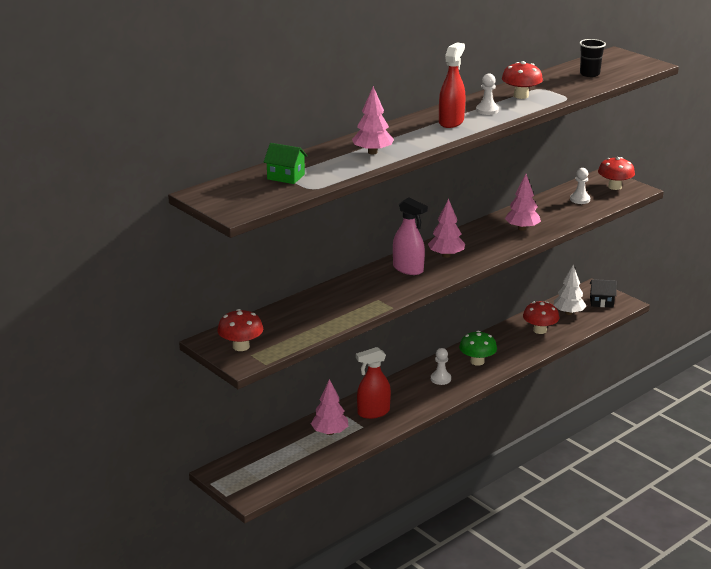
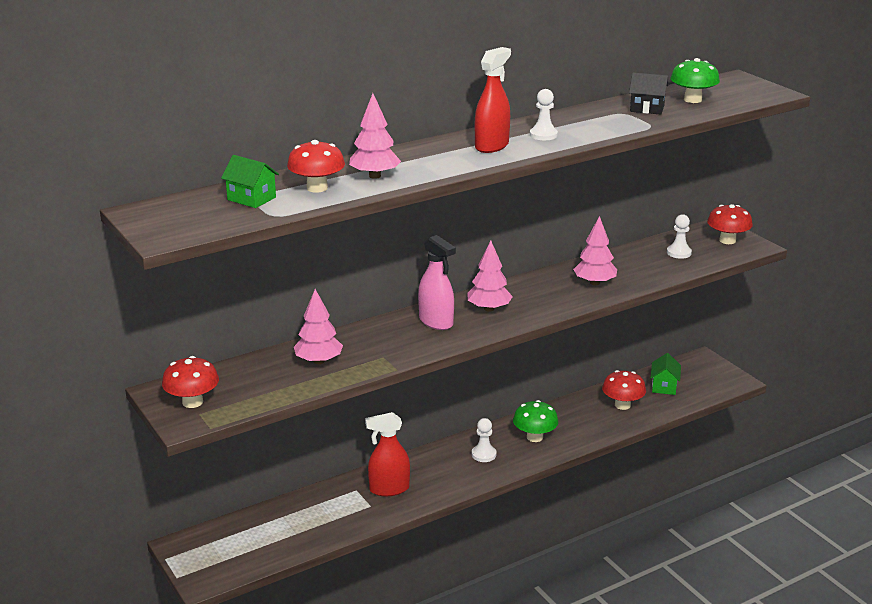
camera: 10 degrees right, 0 degrees up
pink tree [311,379,348,435] -> pink tree moved to [294,289,343,364]
red mushroom [502,61,543,99] -> red mushroom moved to [287,140,345,193]
white tree [554,265,586,315] -> green house [650,353,681,395]
black cup [579,39,606,77] -> green mushroom [670,58,720,103]
black house [590,279,617,308] -> black house moved to [629,73,668,115]

